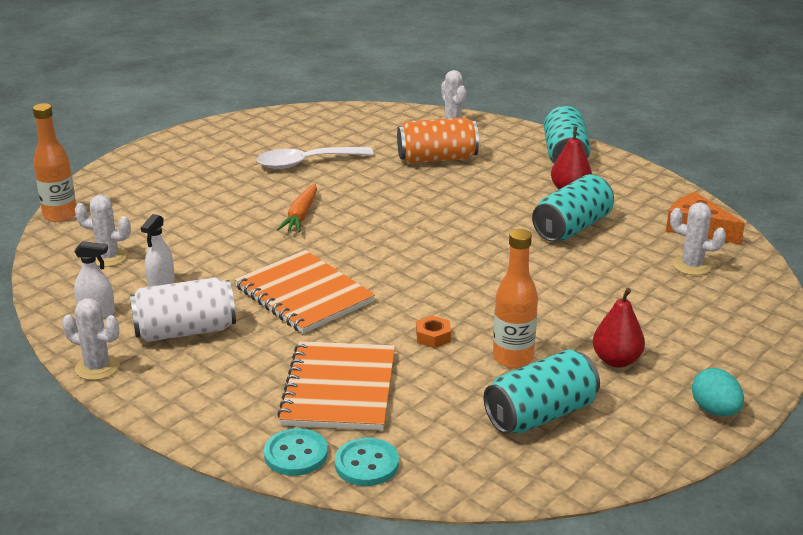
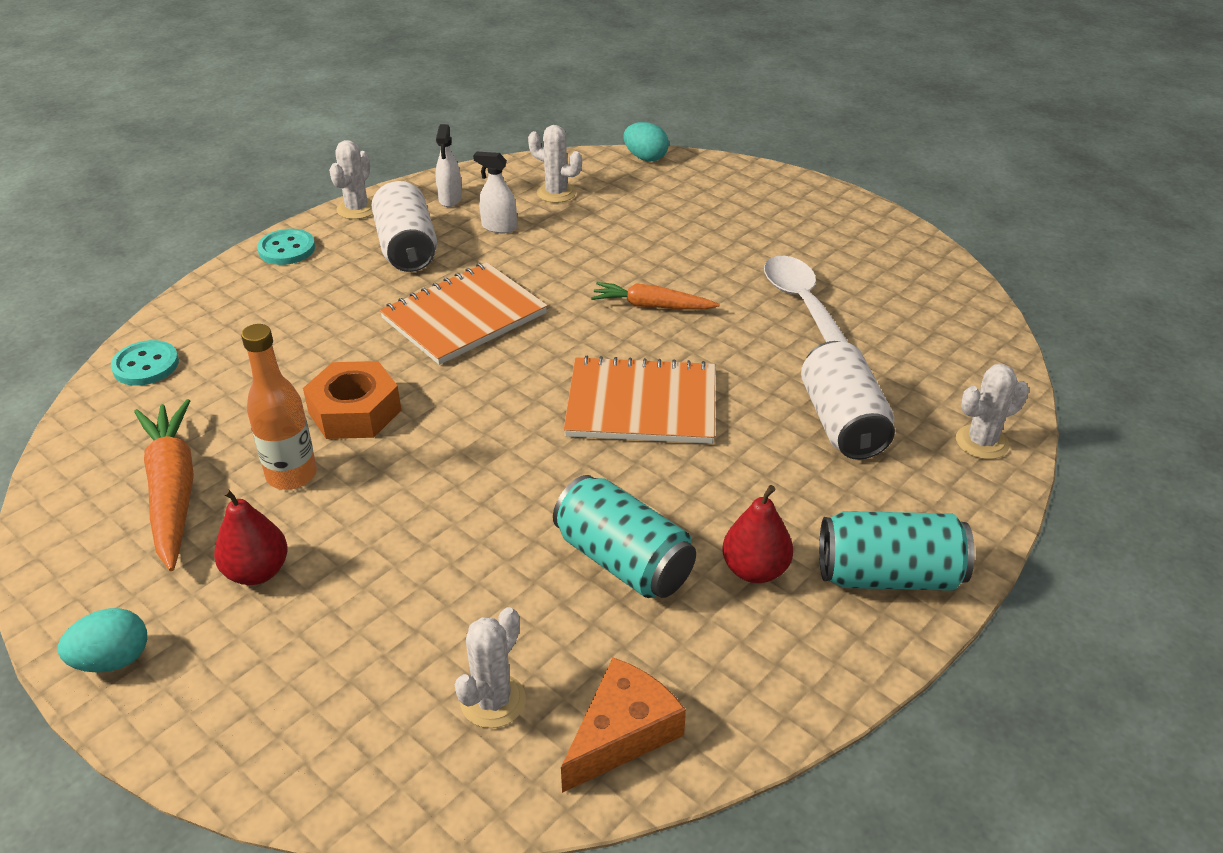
camera: 90 degrees right, 10 degrees up
orange bottle [33,103,76,222] -> turquoise egg [623,122,669,161]
white cactus [75,195,131,267] -> white cactus turned 75 degrees counterclockwise [528,125,582,203]
turquoise button [264,428,328,476] -> turquoise button moved to [257,229,315,265]
orange notebook [277,341,395,430] -> orange notebook moved to [564,356,715,444]
orange can [397,118,479,163] -> white can [801,341,895,460]
orange nut [416,315,451,348] -> orange nut [303,361,401,439], size x2.00
turquoise can [484,349,600,434] -> orange carrot [134,399,194,571]

